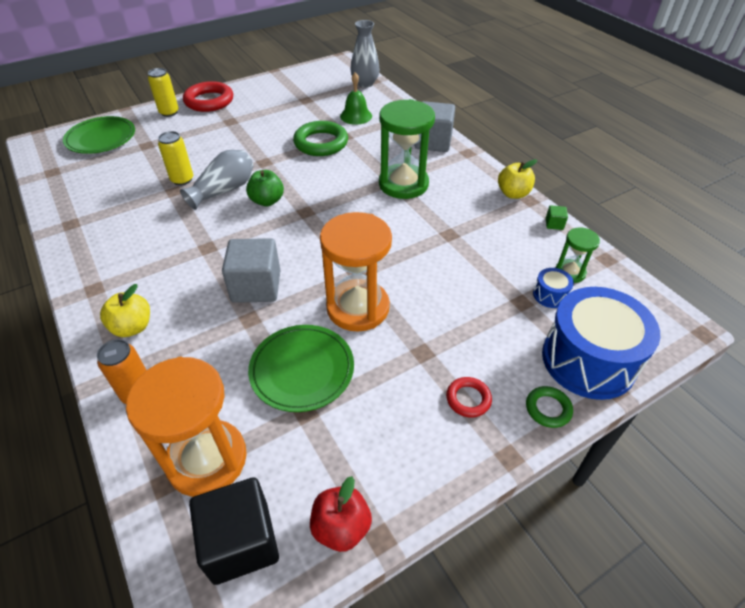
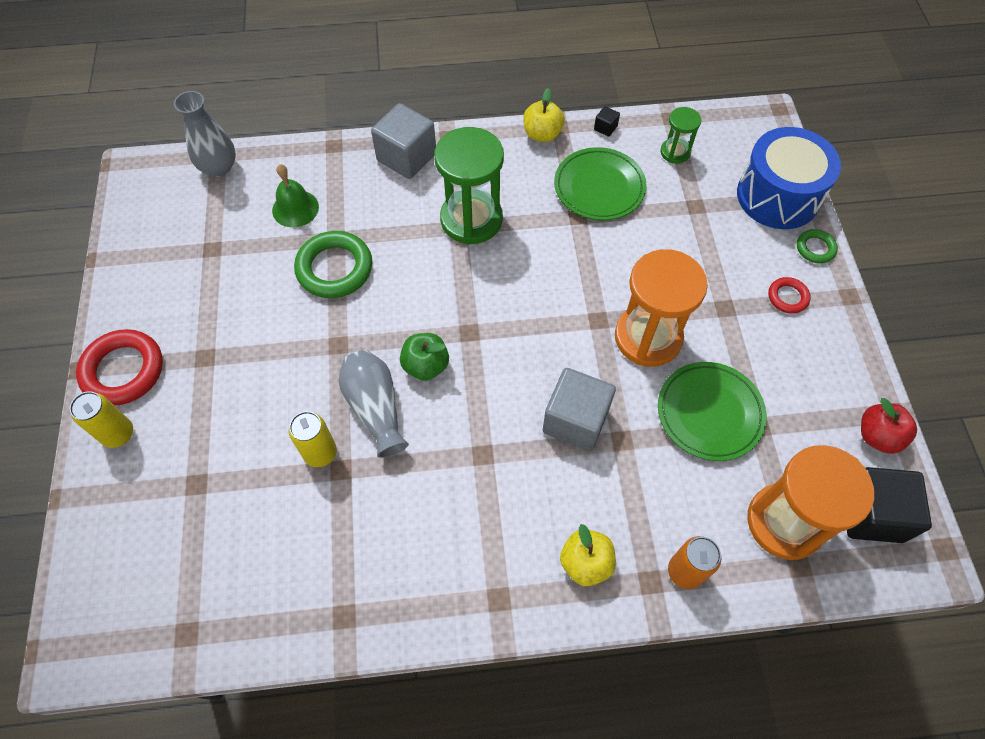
camera: 65 degrees left, 15 degrees up
green plate [63,116,135,154] -> green plate moved to [554,147,647,220]
blue drum [533,268,574,308] -> none
green cube [546,205,568,230] -> black cube [594,106,620,137]

